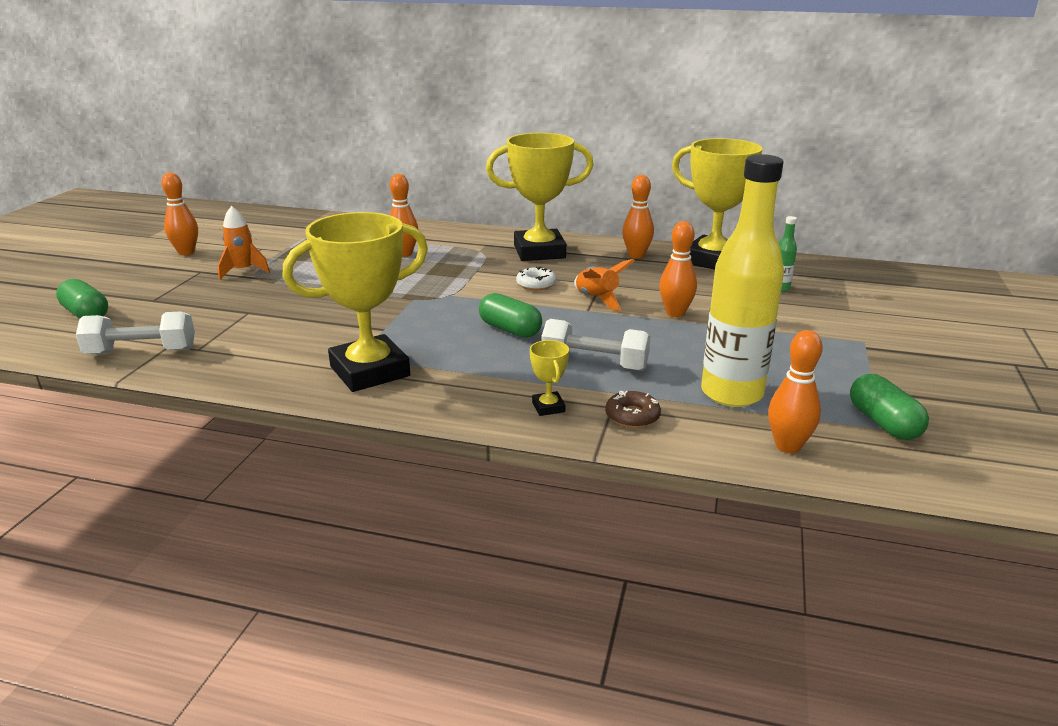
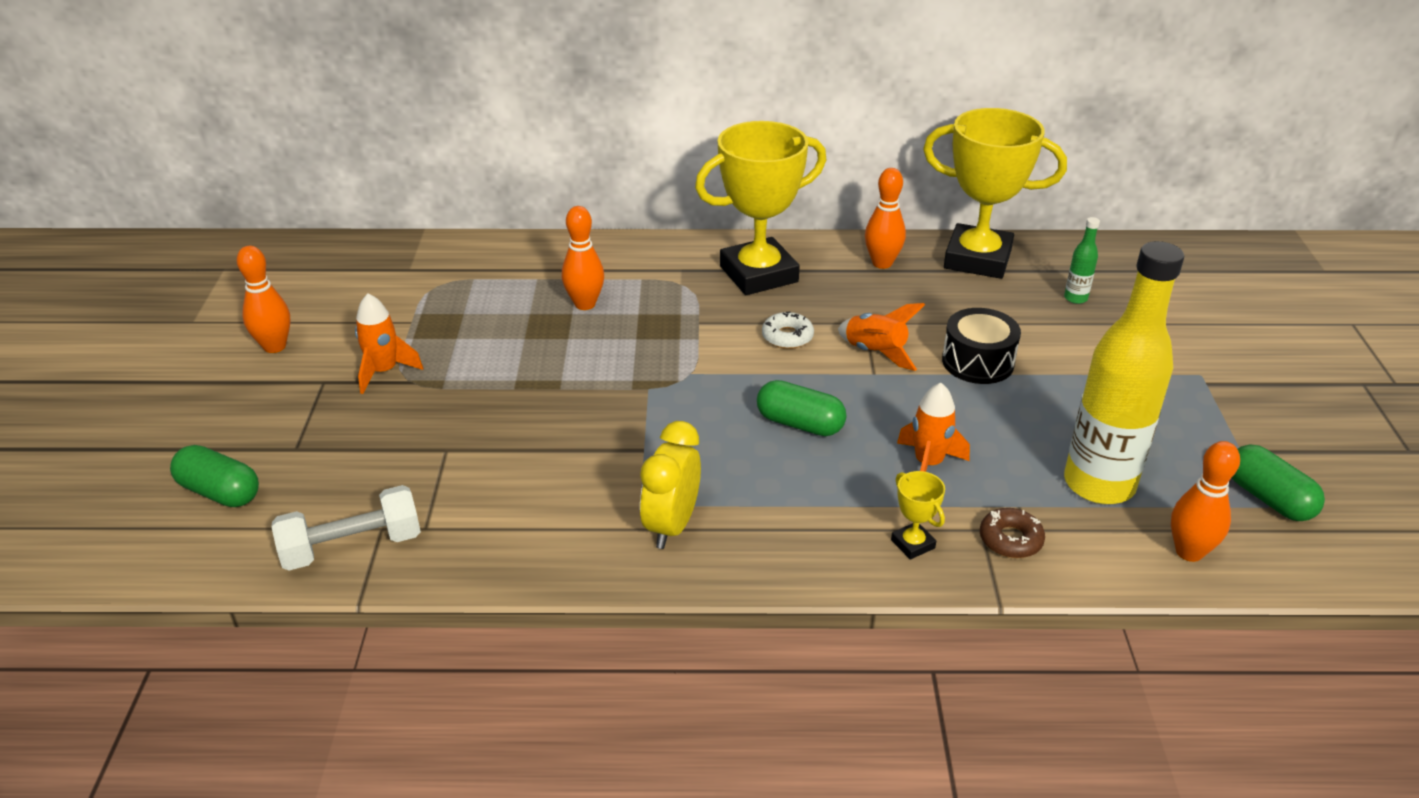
camera: 15 degrees left, 10 degrees up
yellow trophy [282,212,428,392] -> yellow clock [640,421,701,549]
white dumbbell [541,319,651,371] -> orange rocket [897,383,970,472]
orange bowling pin [659,221,697,317] -> black drum [942,308,1021,384]

